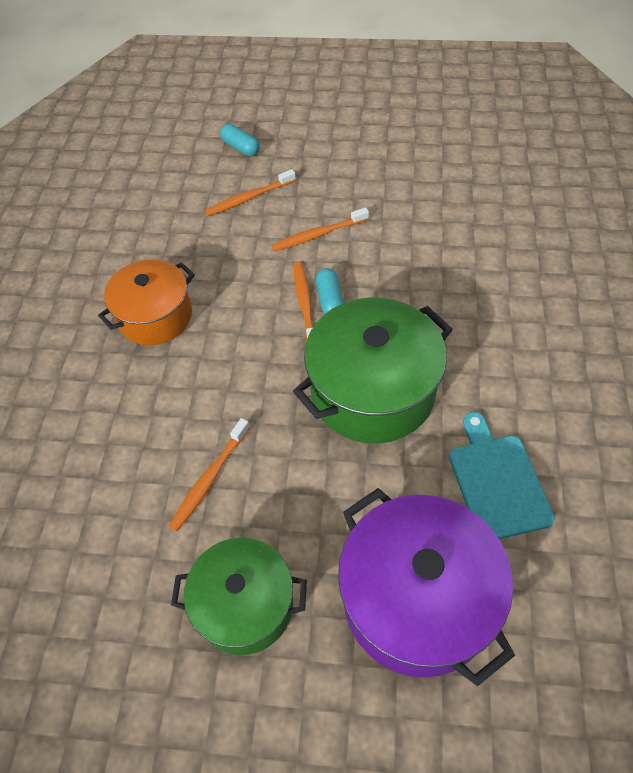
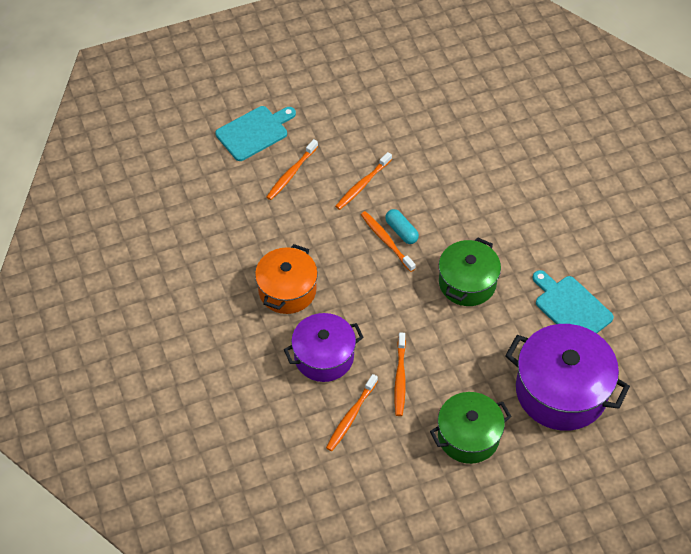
camera: 30 degrees left, 0 degrees up
turquoise capsule [220,124,259,156] -> turquoise cutting board [215,106,296,161]
green pot [293,298,453,444] -> green pot [439,237,501,306], size x0.66
none -> purple pot [284,313,364,382]
none -> orange toothbrush [326,374,378,451]

